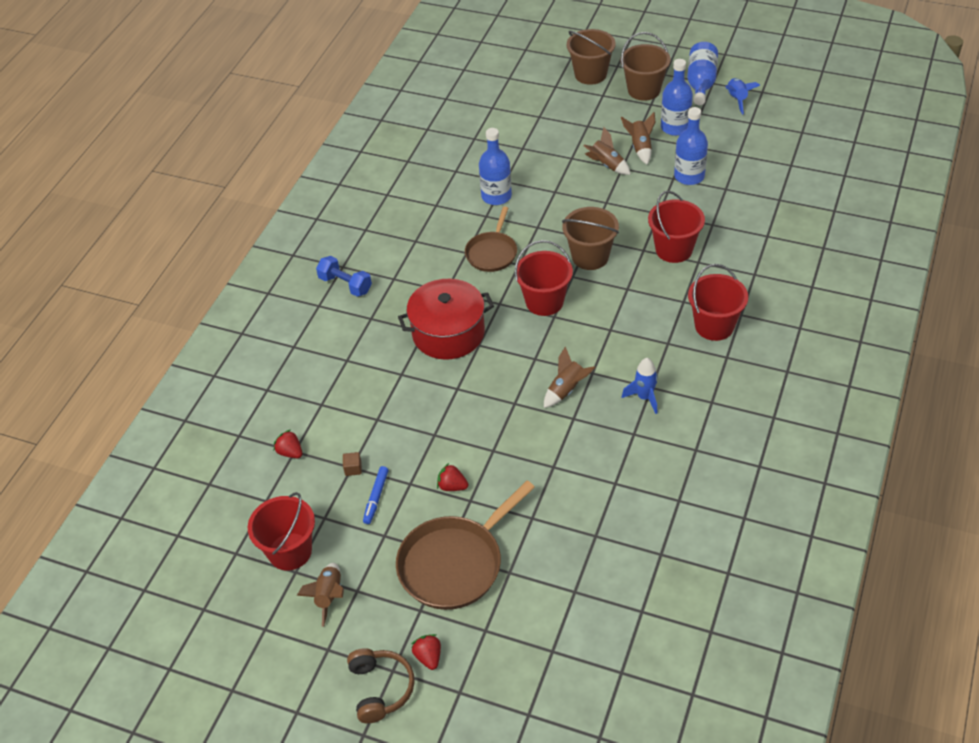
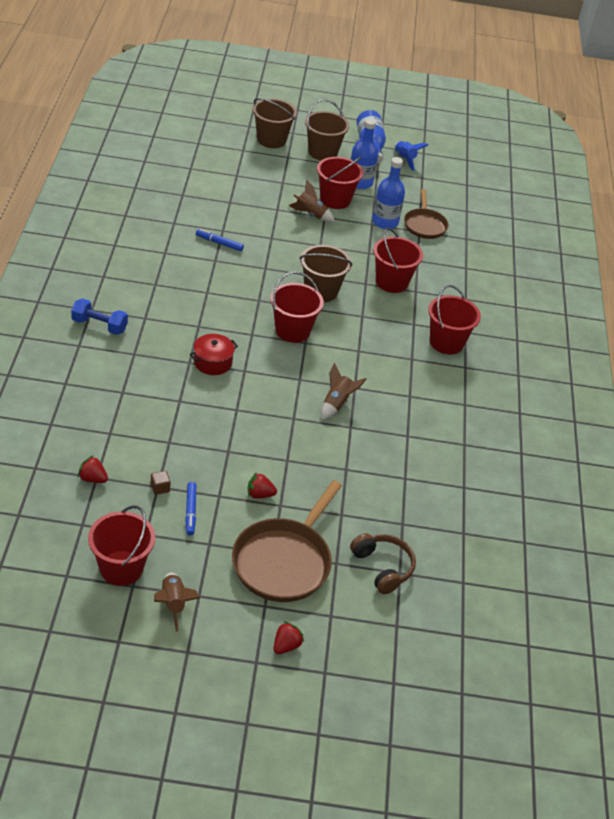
camera: 25 degrees left, 5 degrees down
brown headphones [347,648,415,723] -> brown headphones moved to [350,533,416,594]
red pot [398,279,494,360] -> red pot [190,334,238,375], size x0.56
red strawberry [412,634,441,670] -> red strawberry turned 75 degrees clockwise [274,621,304,654]
brown pan [465,207,517,272] -> brown pan moved to [404,189,448,239]
blue bottle [479,128,512,205] -> blue marker [196,229,244,251]
brown rocket [621,112,655,164] -> red bucket [317,157,363,209]
blue rocket [622,358,658,414] -> none

